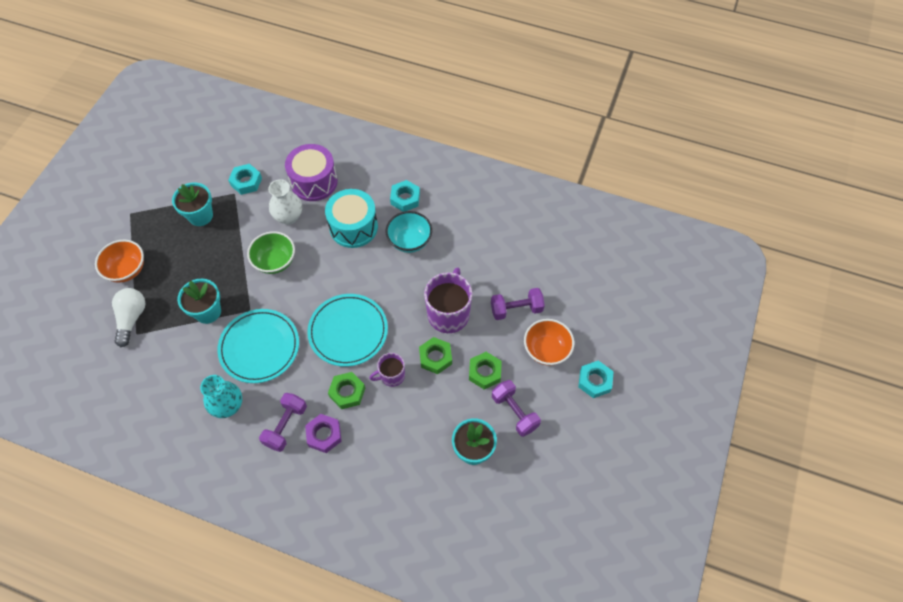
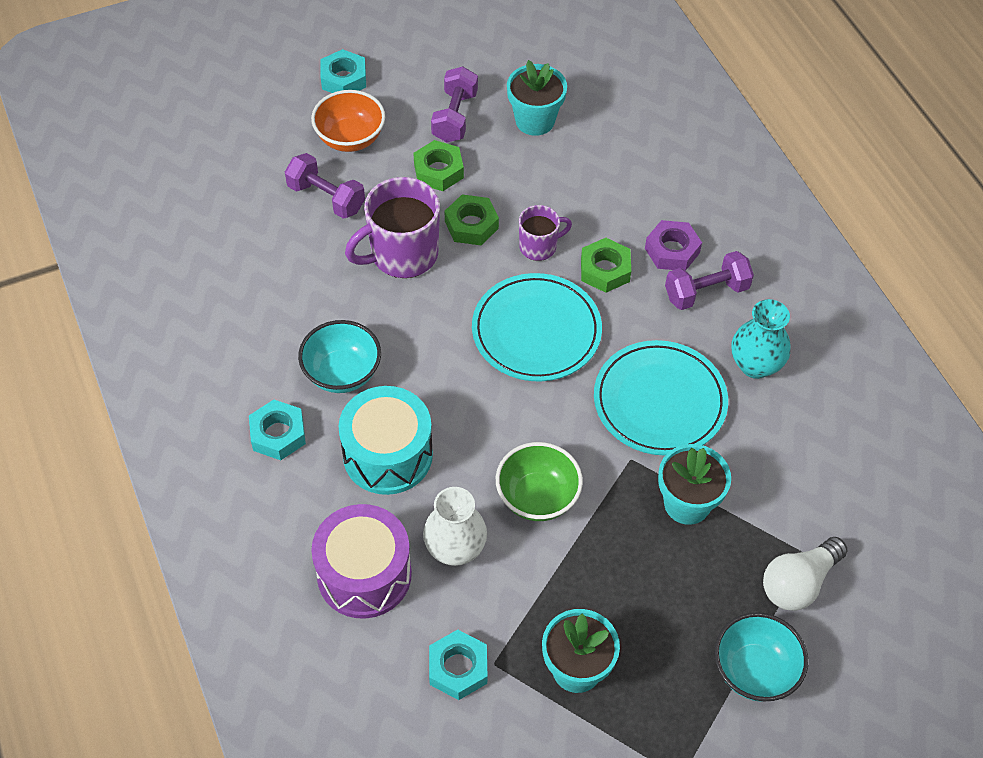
camera: 135 degrees left, 5 degrees down
orange bowl [95,239,144,283] -> turquoise bowl [714,612,808,702]
purple mug [369,353,405,387] -> purple mug turned 45 degrees counterclockwise [519,205,572,261]

